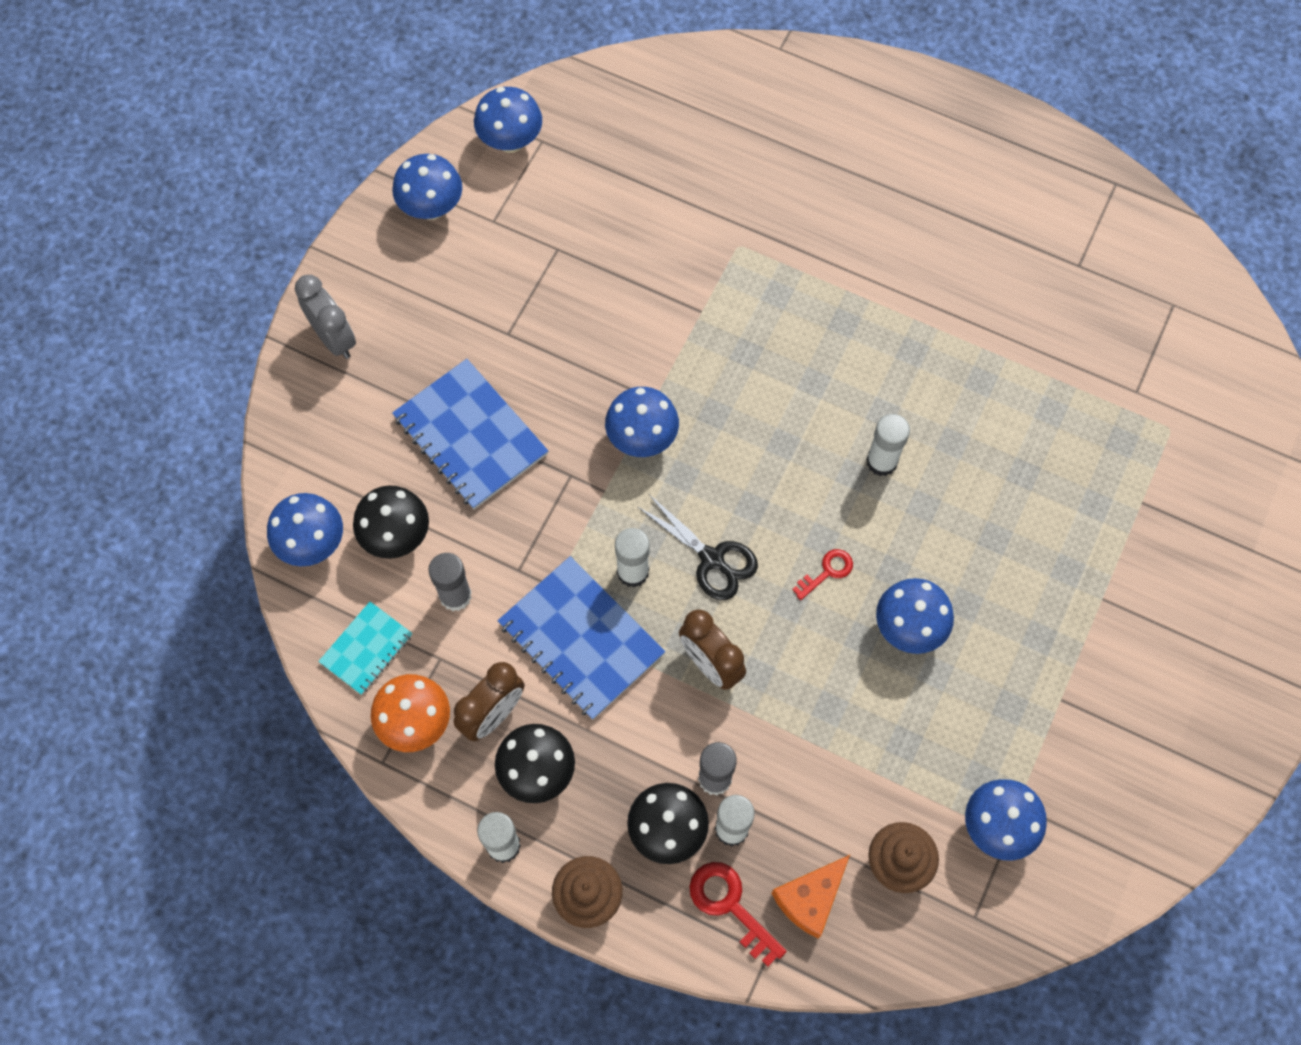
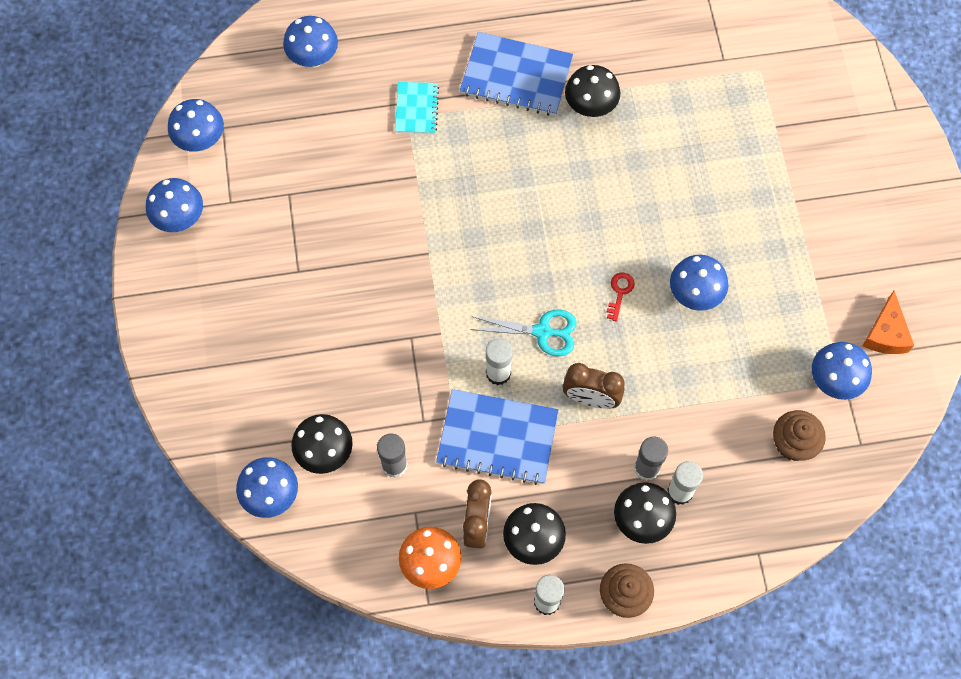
camera: 35 degrees left, 0 degrees up
grey clock [295,275,356,359] -> none
turquoise notebook [318,602,413,695] -> turquoise notebook moved to [395,82,439,134]
blue notebook [392,359,548,509] -> blue notebook moved to [460,32,573,116]
blue mushroom [605,387,679,457] -> blue mushroom moved to [283,16,338,68]
black scissors [637,494,758,600] -> turquoise scissors [470,310,577,356]
red key [689,862,786,966] -> none
orange cheese [771,855,850,939] -> orange cheese moved to [863,291,914,354]
white glue stick [866,414,910,476] -> none
none -> black mushroom [565,65,620,117]

